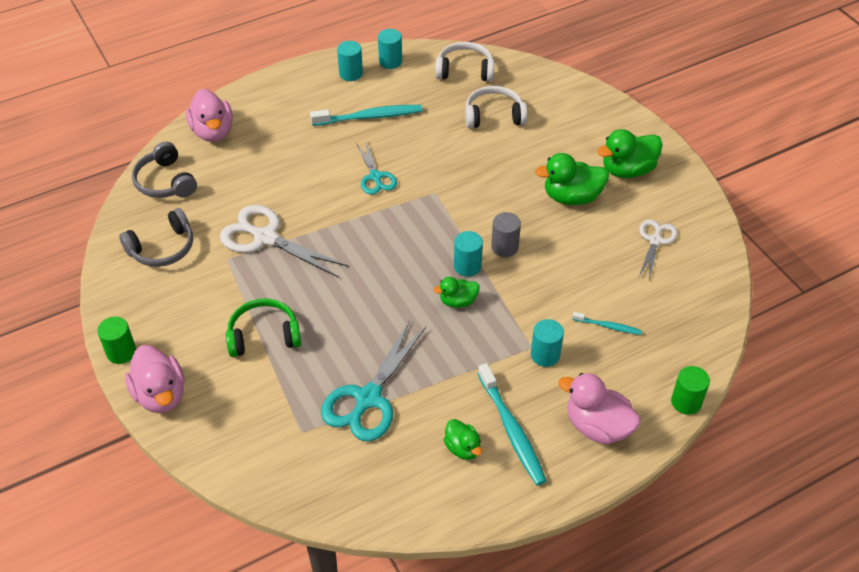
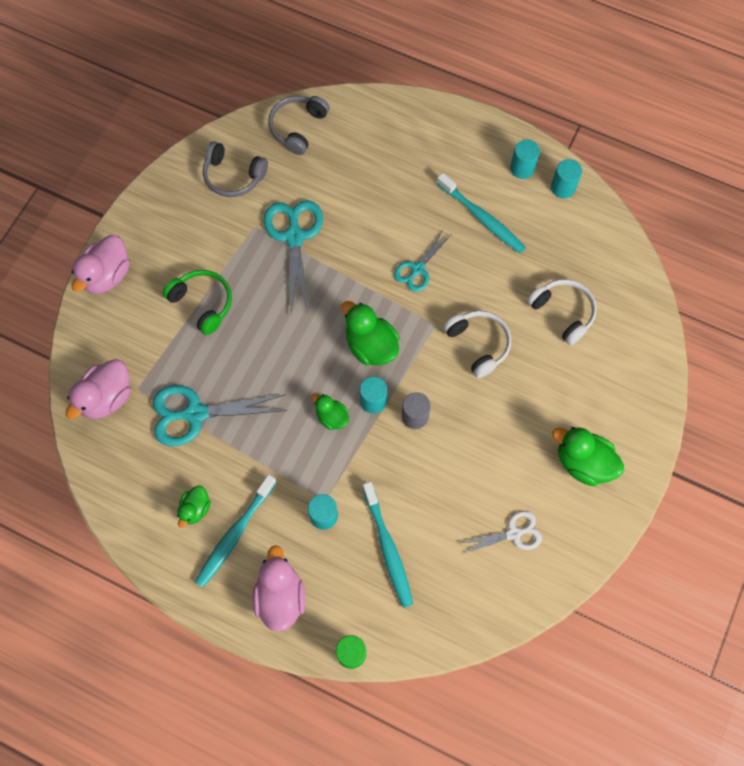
camera: 55 degrees right, 20 degrees up
green cylinder [97,316,136,364] -> none
pink duck [186,89,233,142] -> pink duck moved to [66,359,131,419]
white scissors [220,205,348,277] -> turquoise scissors [264,200,323,313]
white headphones [435,42,495,81] -> white headphones moved to [443,311,511,378]
green duck [535,153,609,205] -> green duck moved to [341,301,400,366]
turquoise toothbrush [572,312,642,335] -> turquoise toothbrush [362,482,413,608], size x1.89

